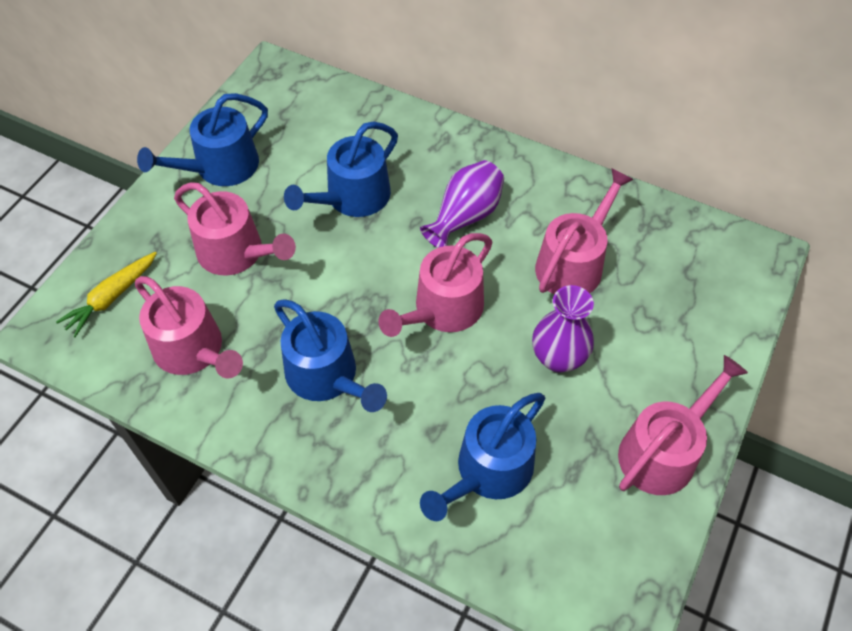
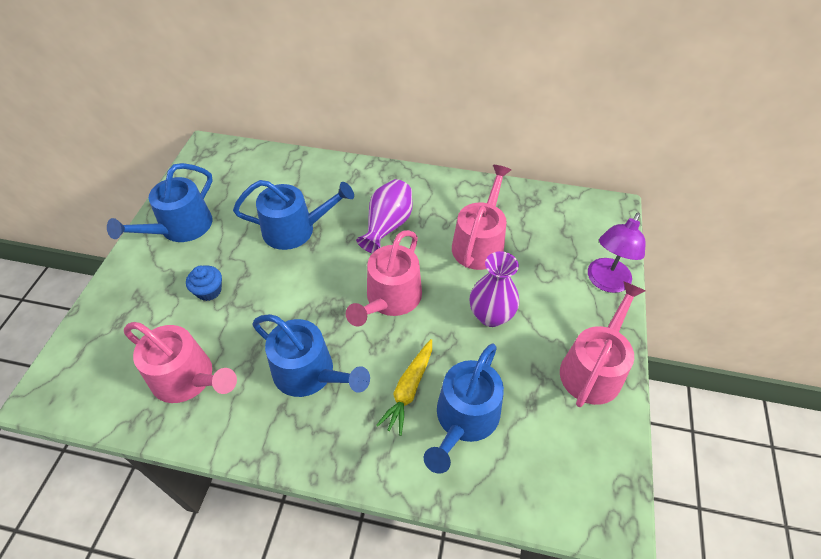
camera: 15 degrees left, 5 degrees down
yellow carrot [56,252,157,337] -> yellow carrot moved to [376,339,432,436]
pink watering can [174,182,296,276] -> blue cupcake [186,266,222,301]
blue watering can [284,122,398,217] -> blue watering can turned 120 degrees counterclockwise [233,180,354,250]
none -> purple lamp [588,213,646,293]

